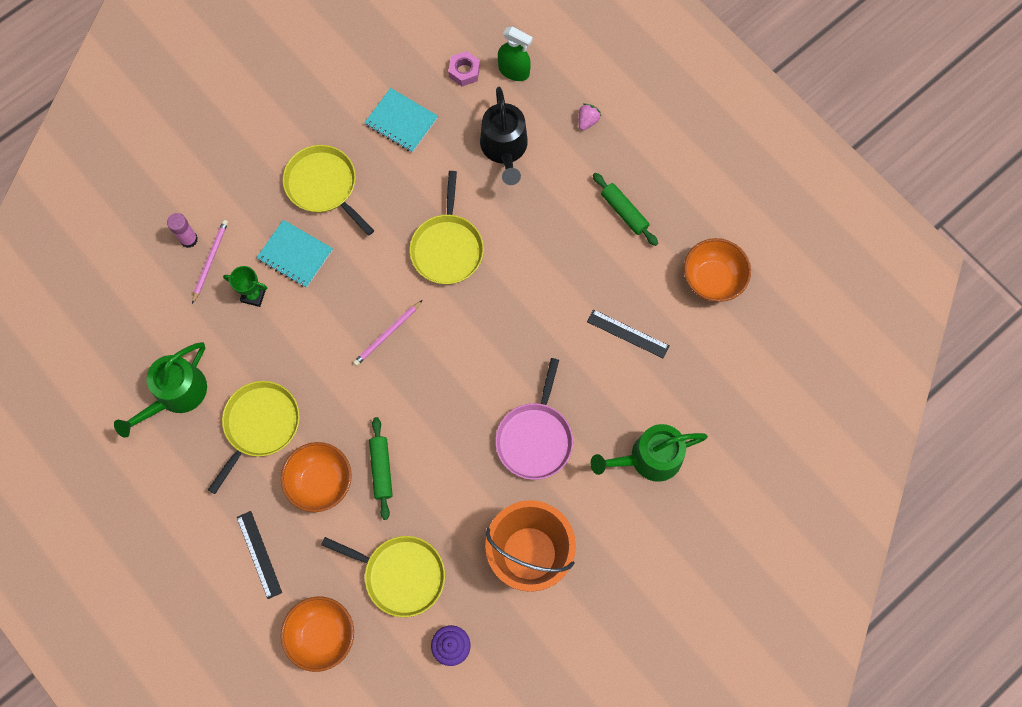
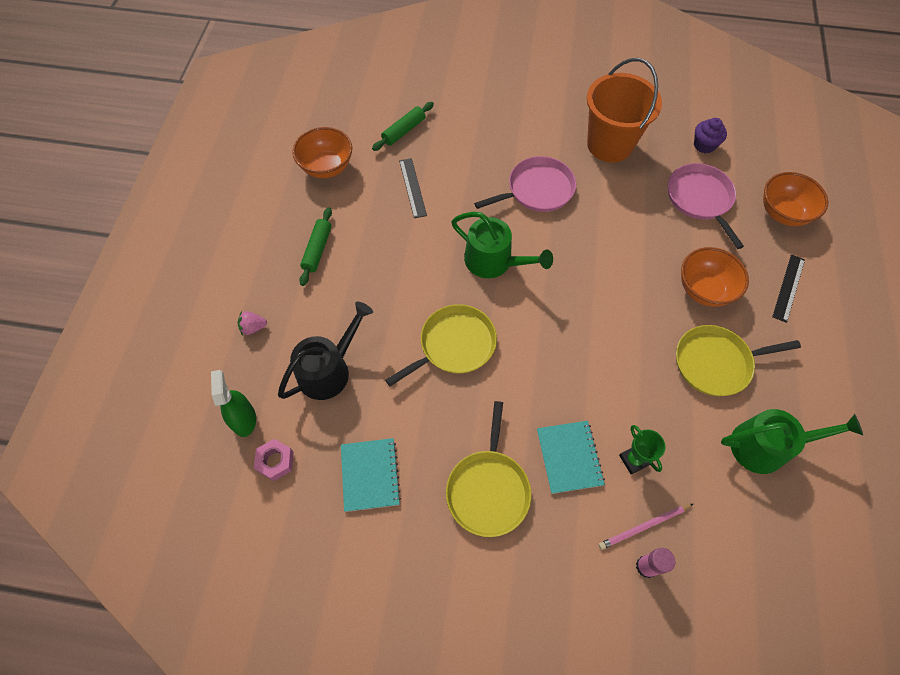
camera: 130 degrees left, 10 degrees down
yellow pan [321,536,445,617] -> pink pan [668,163,744,249]
pink pencil [353,300,423,366] -> none
green rolling pin [369,417,393,520] -> green rolling pin moved to [372,102,434,151]
green watering can [590,424,708,482] -> green watering can moved to [451,212,553,278]

